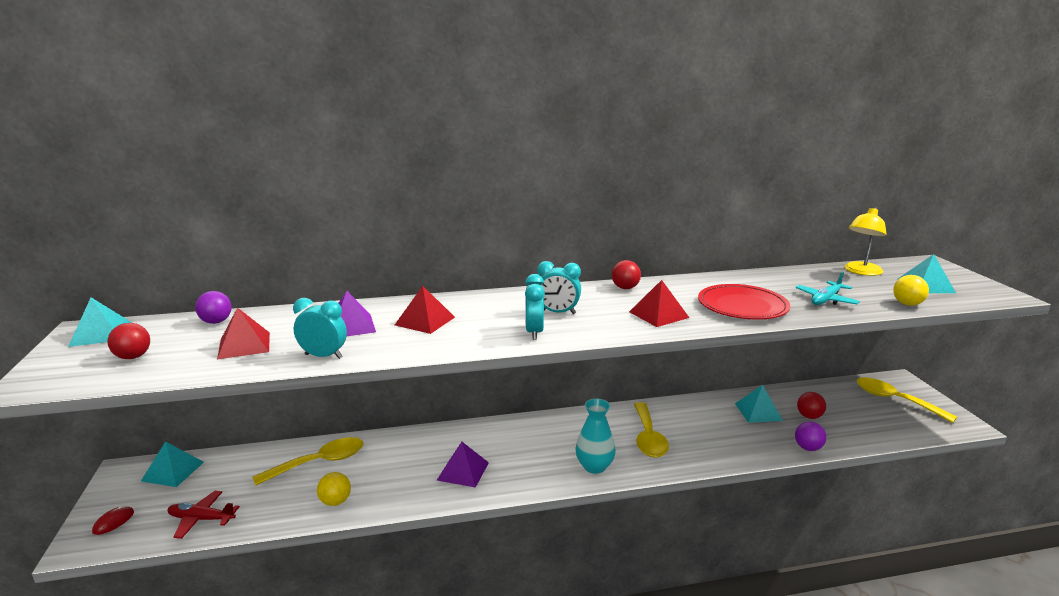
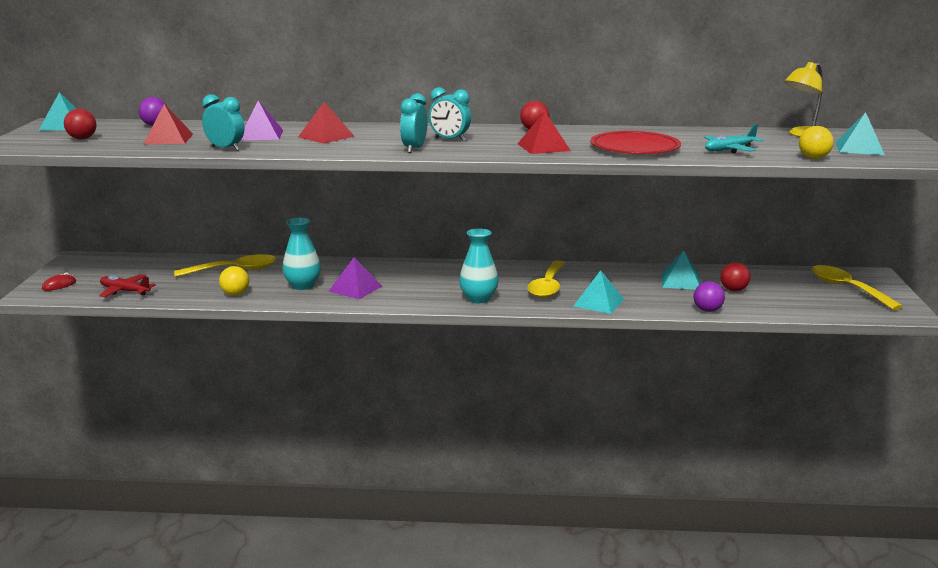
camera: 15 degrees right, 0 degrees up
turquoise pyramid [141,441,204,487] -> turquoise pyramid moved to [573,270,624,314]
none -> turquoise vase [282,218,321,290]

